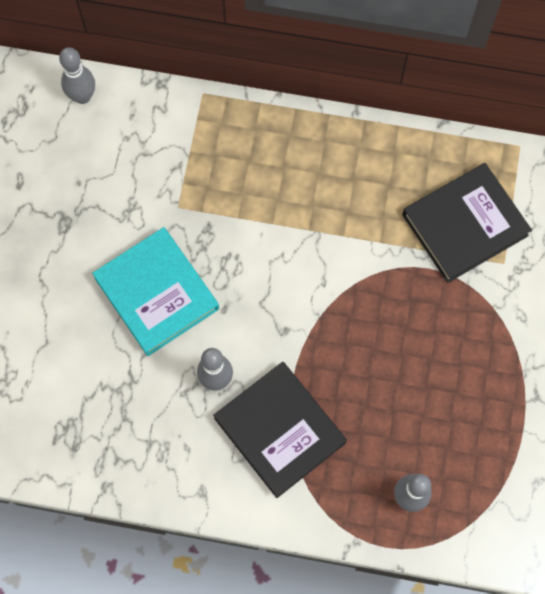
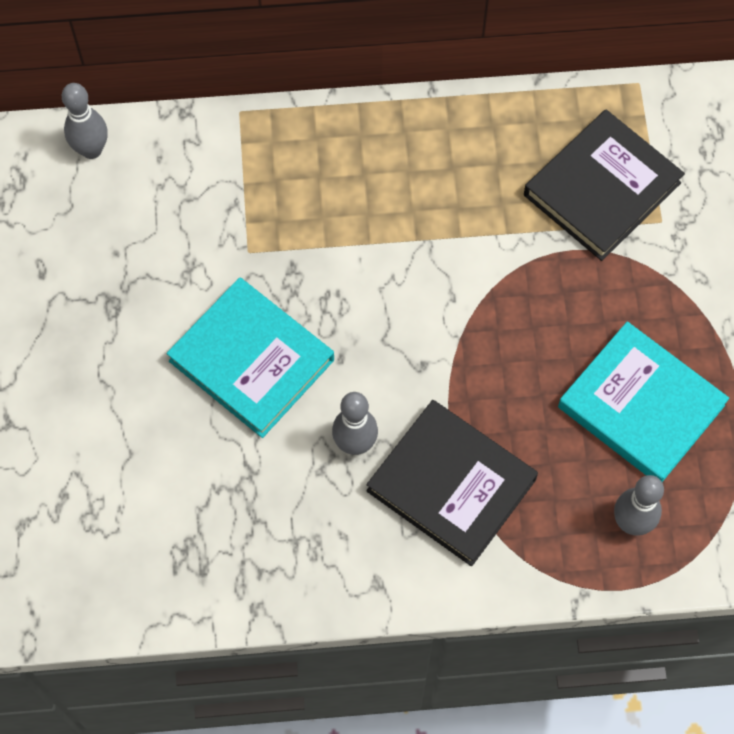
camera: 15 degrees left, 5 degrees down
none -> turquoise book [558,321,729,482]

